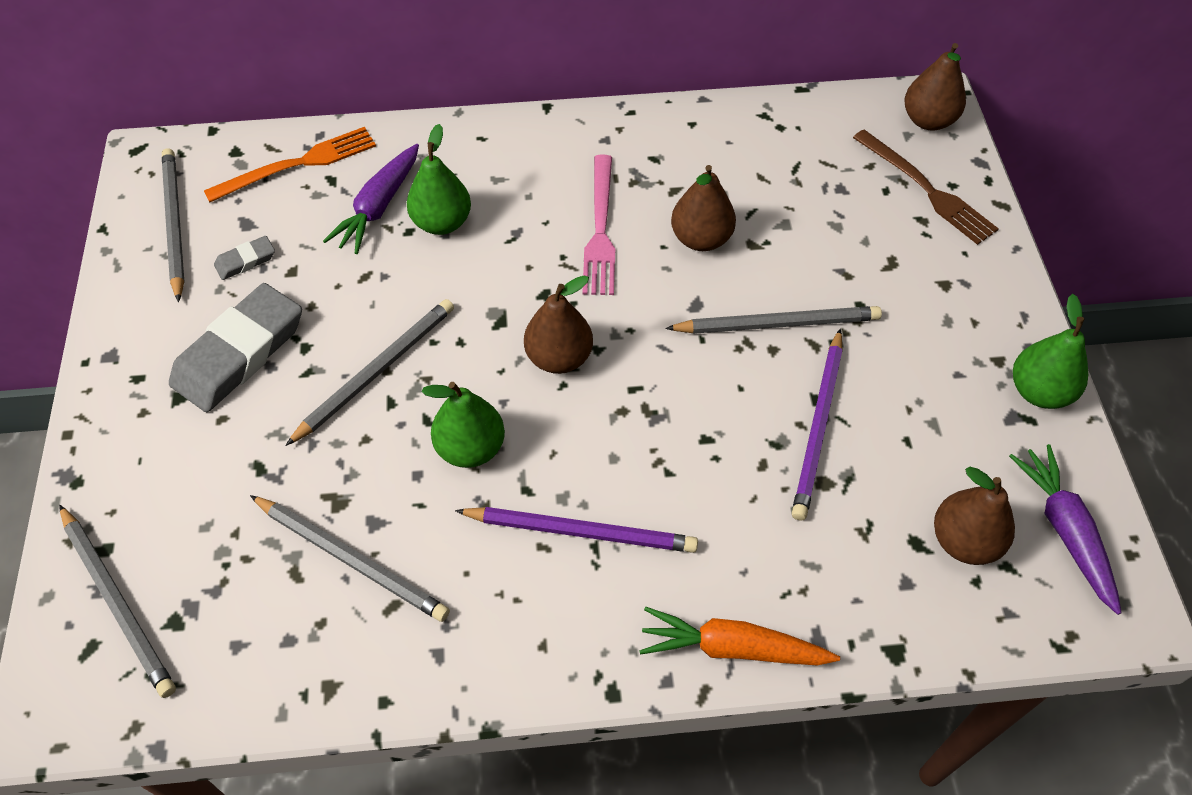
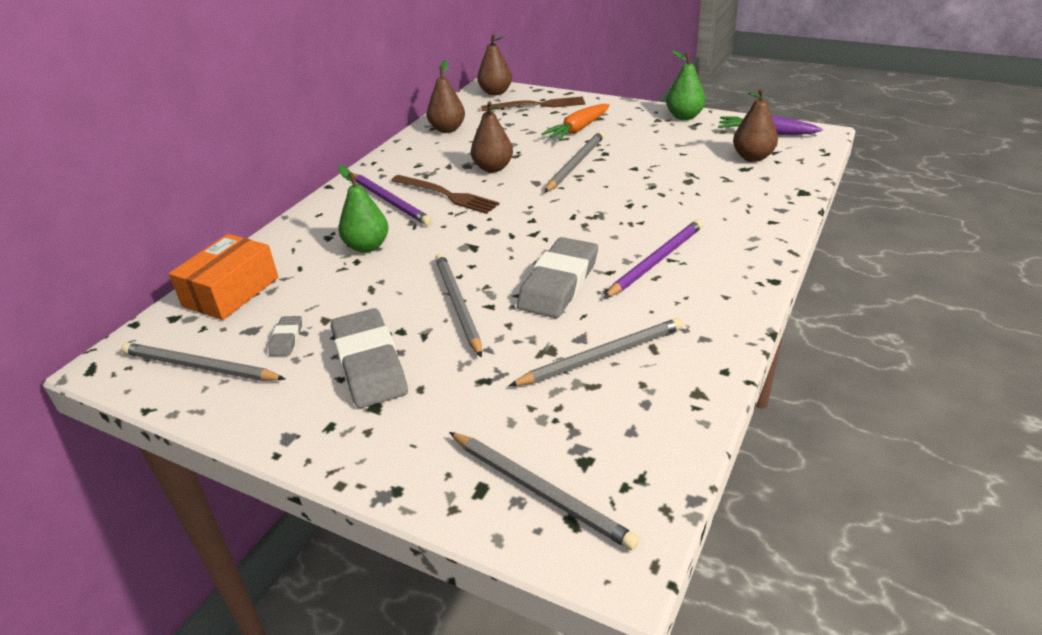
camera: 55 degrees left, 20 degrees down
grey pencil [59,505,176,698] -> grey pencil turned 45 degrees clockwise [449,432,639,550]
orange fork [204,127,376,202] -> orange box [169,234,278,320]
purple carrot [323,144,419,254] -> none
green pear [421,382,505,468] -> grey eraser [517,237,598,318]
brown pear [524,275,593,374] -> brown pear moved to [427,60,465,133]
pink fork [582,155,615,295] -> brown fork [391,175,500,214]
orange carrot [639,607,840,665] -> orange carrot moved to [541,104,609,141]
purple pencil [792,328,843,521] -> purple pencil moved to [353,173,432,226]

